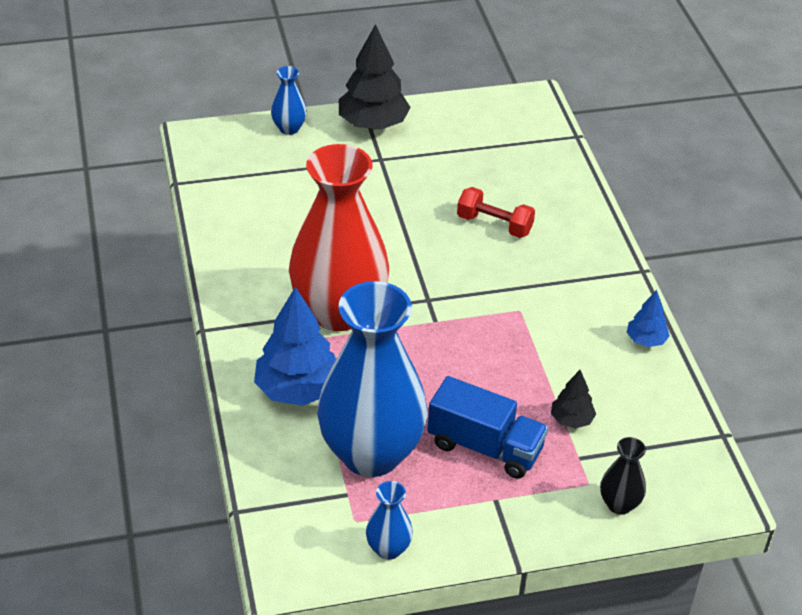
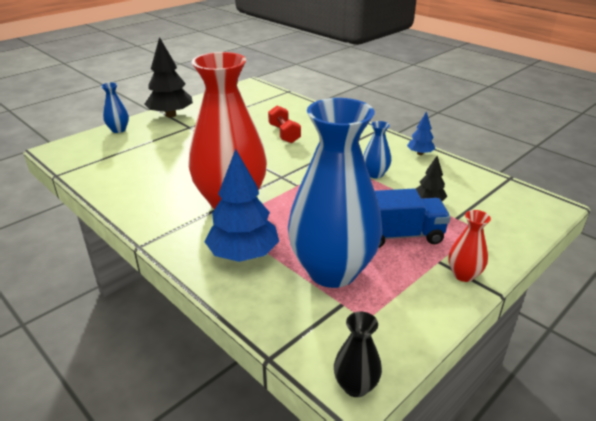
camera: 30 degrees left, 10 degrees down
blue vase [366,481,413,560] -> blue vase moved to [363,121,391,178]
red dumbbell [457,187,535,238] -> red dumbbell turned 75 degrees clockwise [268,105,301,143]
black vase [600,437,646,515] -> black vase moved to [334,311,382,397]
none -> red vase [449,210,491,282]

